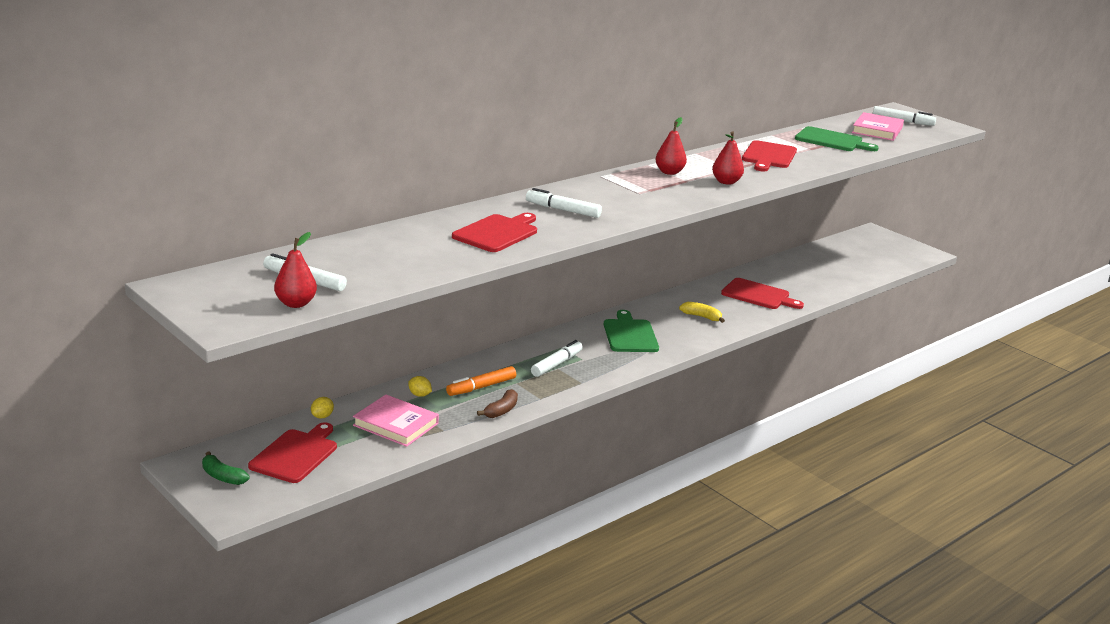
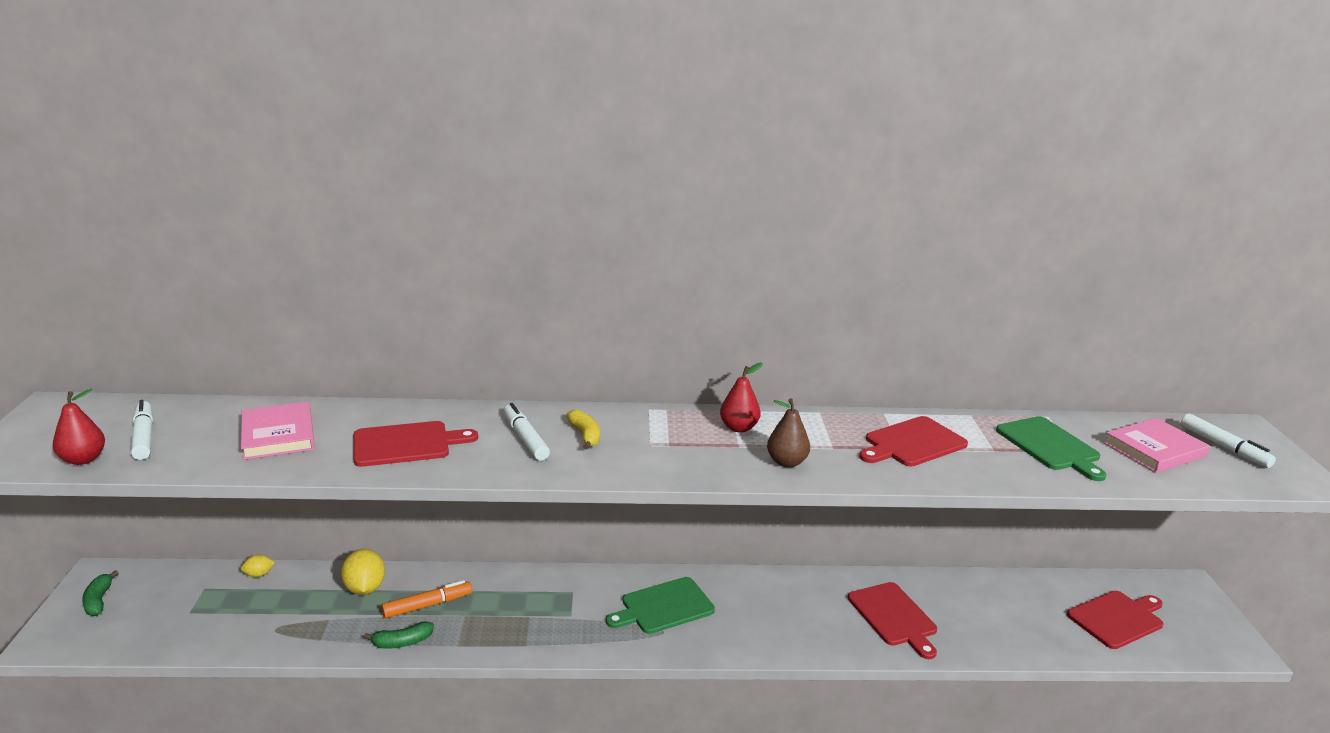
camera: 40 degrees right, 0 degrees up
red cutting board [248,422,337,483] -> red cutting board moved to [1067,591,1163,649]
pink book [353,394,439,447] -> pink book moved to [241,402,315,460]
yellow lemon [408,376,432,397] -> yellow lemon [341,549,385,595], size x1.89
orange marker [446,366,516,396] -> orange marker turned 150 degrees clockwise [381,580,472,618]
brown banana [477,389,518,418] -> green banana [364,621,434,649]
white marker [531,340,583,377] -> none
green cutting board [604,310,659,352] -> green cutting board turned 150 degrees counterclockwise [606,577,715,634]
yellow banana [679,302,725,323] -> yellow banana moved to [566,409,600,449]
red pear [712,131,744,185] -> brown pear [767,398,810,468]

